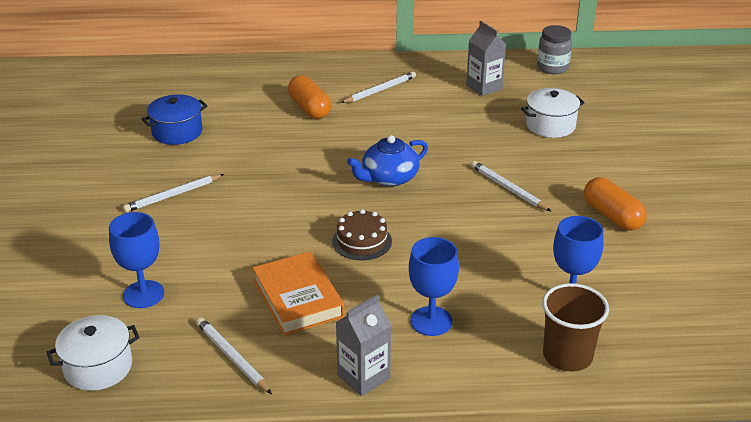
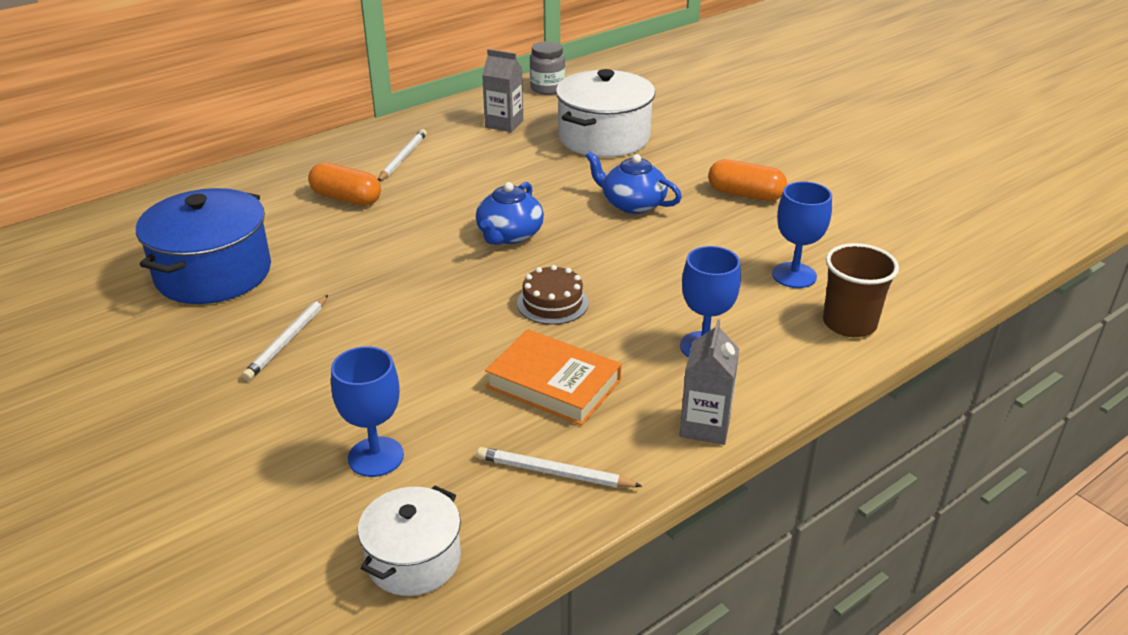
camera: 35 degrees left, 0 degrees up
blue pot [142,94,207,145] -> blue pot [136,188,271,304], size x1.69
white pencil [471,161,552,212] -> blue teapot [586,151,682,214]
white pot [521,88,585,138] -> white pot [556,69,655,157], size x1.69

